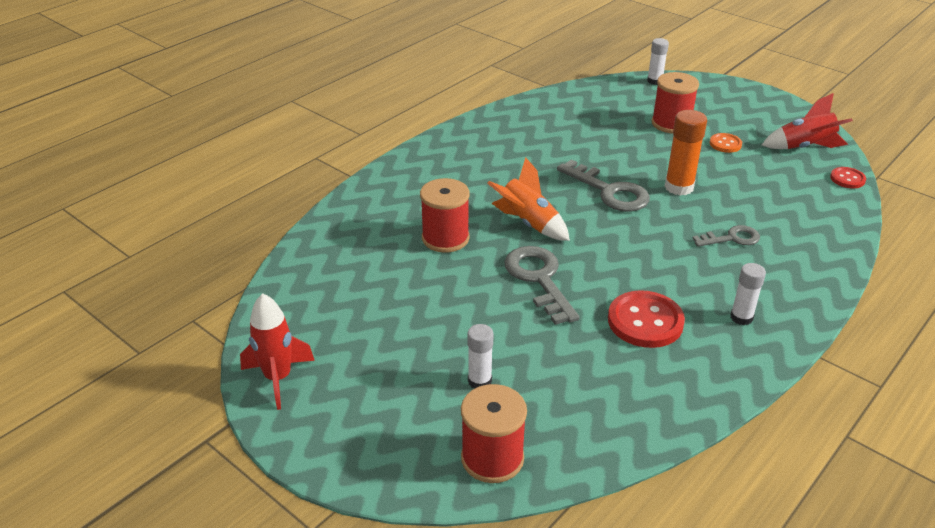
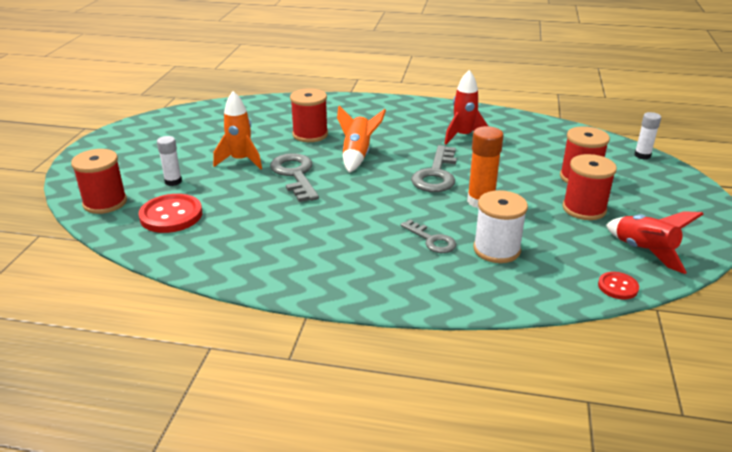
camera: 60 degrees right, 5 degrees down
red rocket [240,293,315,410] -> red rocket moved to [444,70,488,145]
grey key [504,246,580,325] -> grey key turned 60 degrees counterclockwise [270,153,319,202]
red button [608,290,685,348] -> red button moved to [138,194,202,233]
orange button [710,133,742,153] -> red spool [563,154,617,220]
white glue stick [730,263,766,325] -> none
none -> orange rocket [213,91,262,170]
none -> white spool [473,190,528,263]

